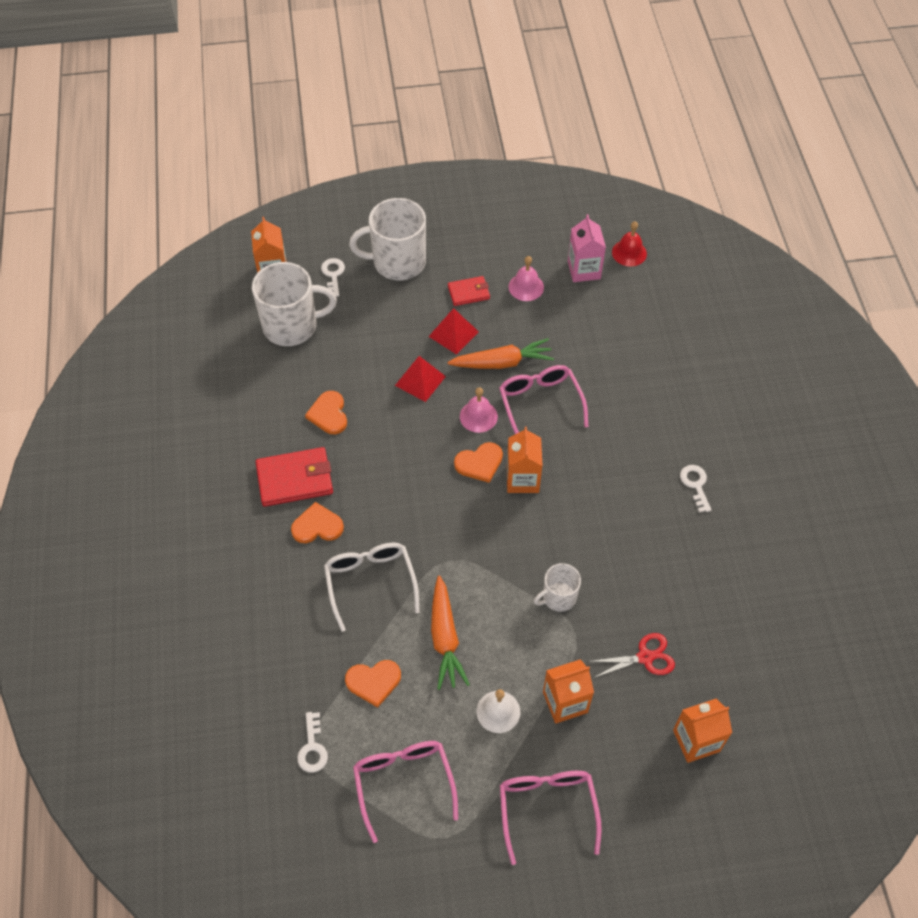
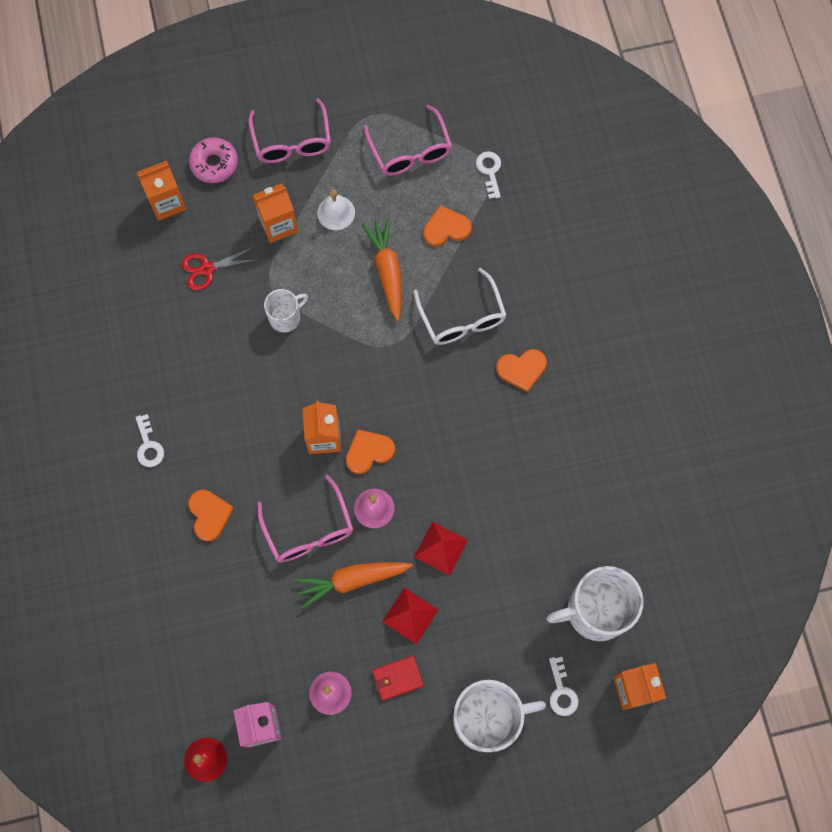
camera: 175 degrees right, 15 degrees up
red wallet [256,447,333,507] -> none
orange heart [305,391,347,434] -> orange heart moved to [188,490,234,541]
none -> pink donut [189,137,238,183]

